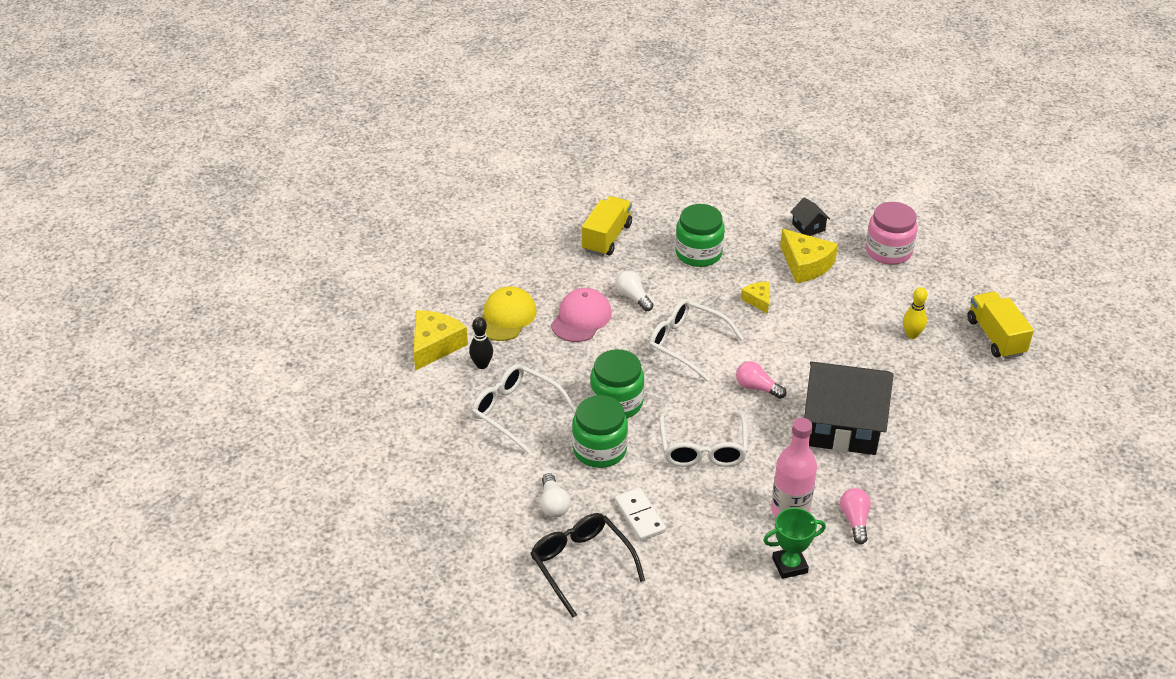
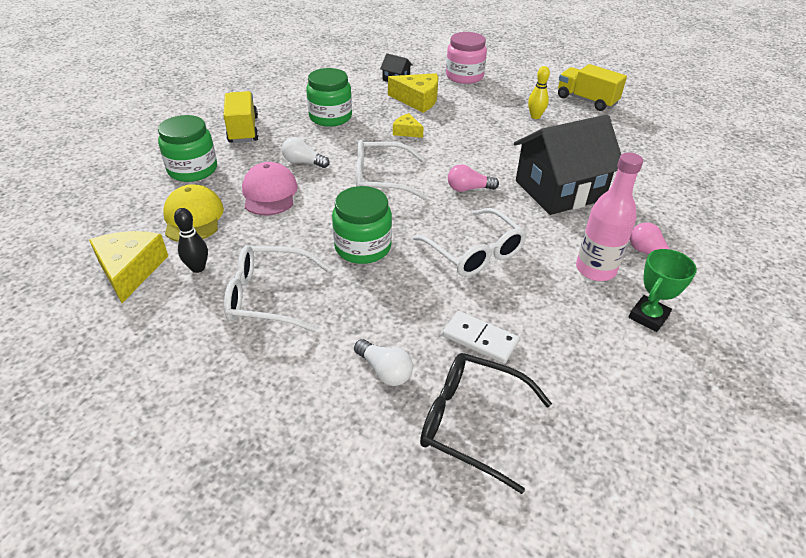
camera: 35 degrees left, 0 degrees up
green jar [572,395,628,468] -> green jar moved to [158,115,217,182]

